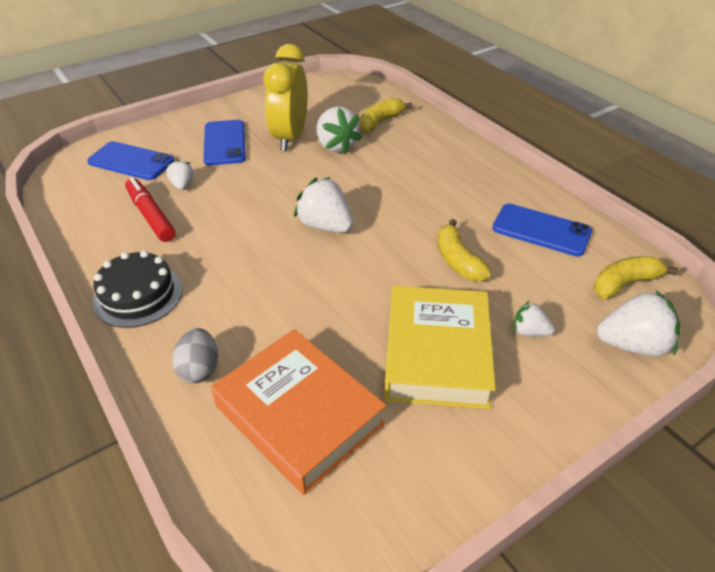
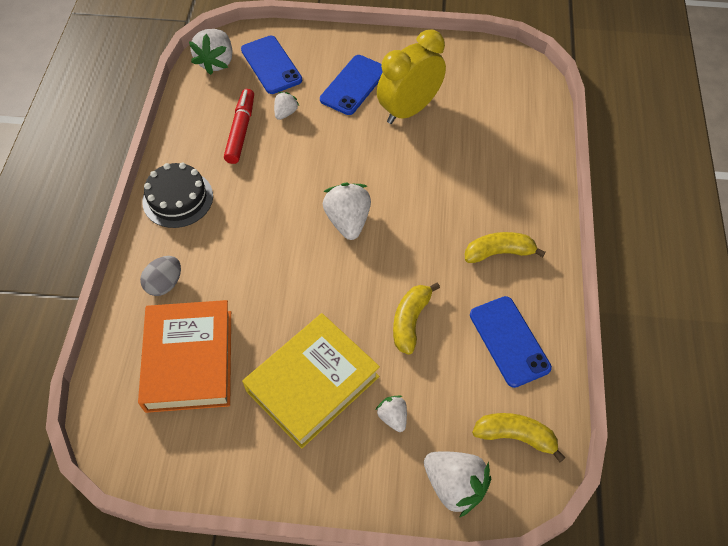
camera: 40 degrees right, 15 degrees up
white strawberry [316,106,362,155] -> white strawberry moved to [189,29,233,75]
yellow banana [359,98,413,132] -> yellow banana moved to [465,232,546,263]

